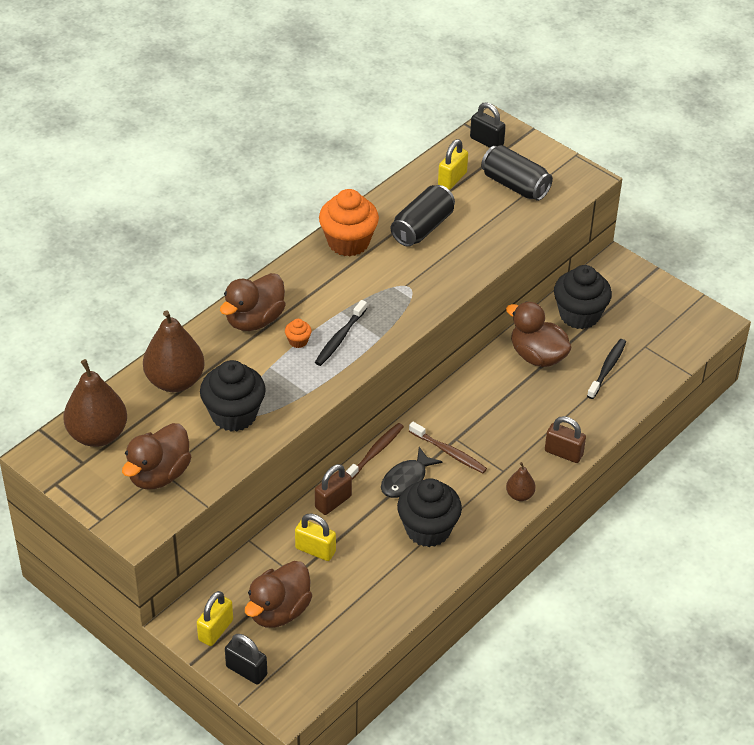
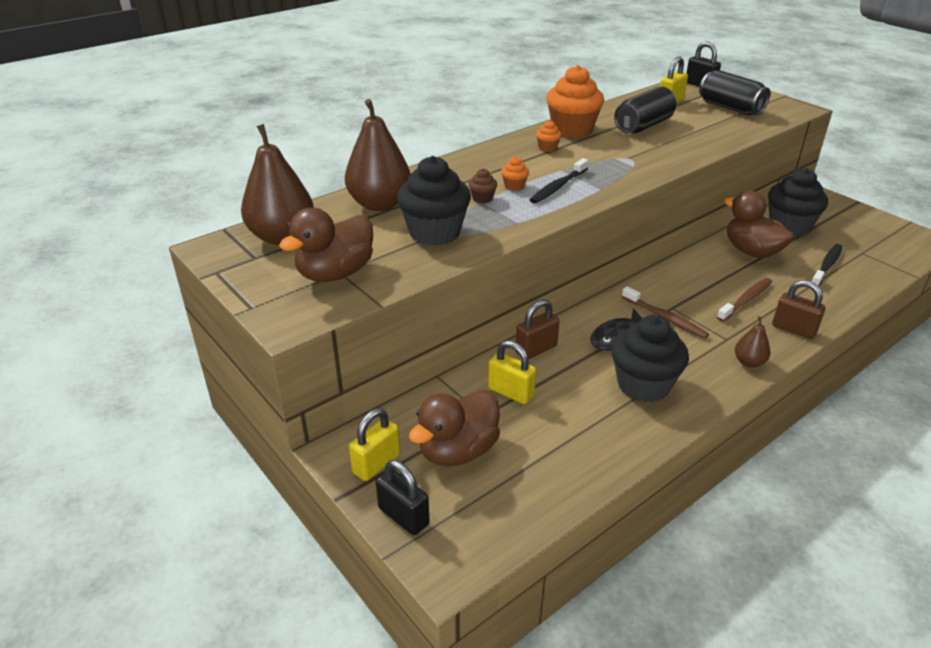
camera: 10 degrees right, 10 degrees down
brown duck [220,273,285,331] -> none
brown toothbrush [346,423,404,480] -> brown toothbrush moved to [717,278,772,321]
none -> brown cupcake [468,169,497,204]
none -> orange cupcake [536,120,562,152]

